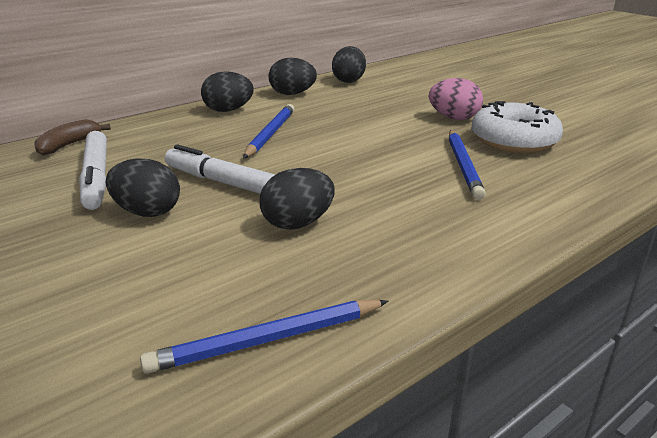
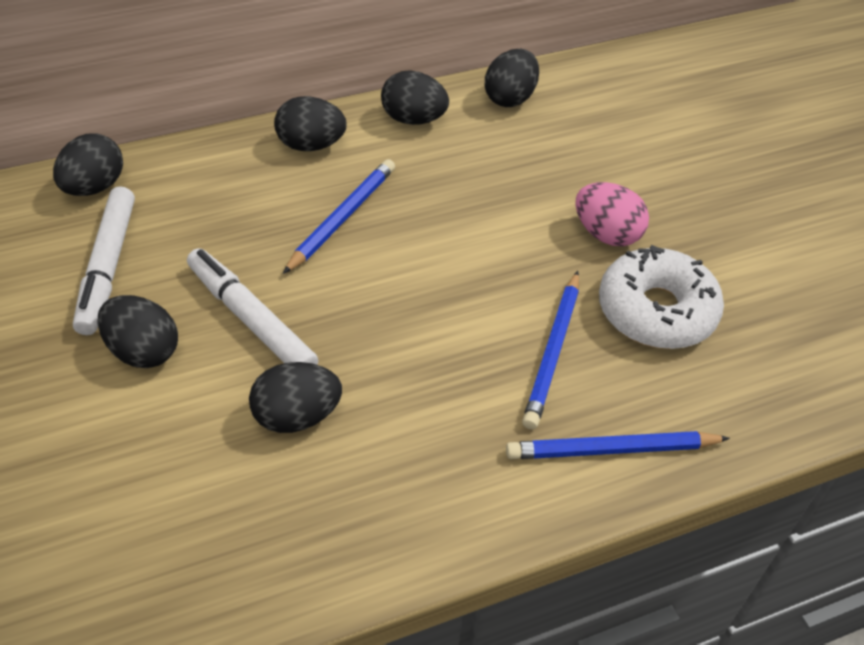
camera: 15 degrees right, 20 degrees up
brown banana [35,119,111,155] -> black egg [53,133,123,196]
blue pencil [140,300,389,374] -> blue pencil moved to [506,431,730,459]

